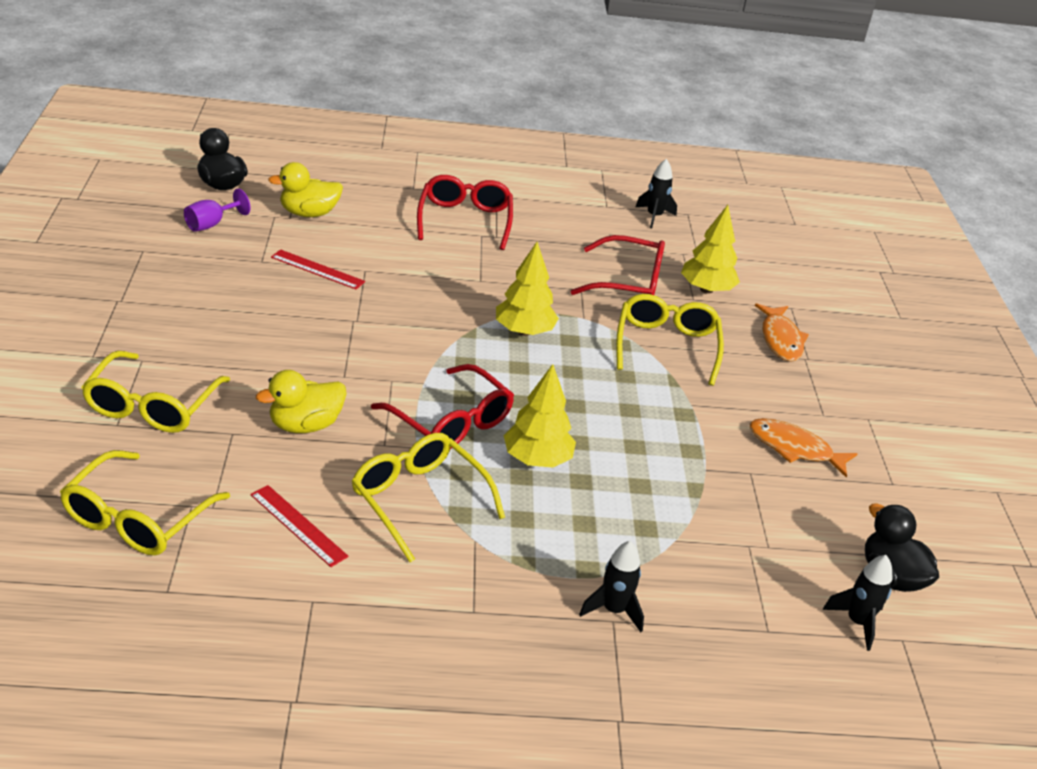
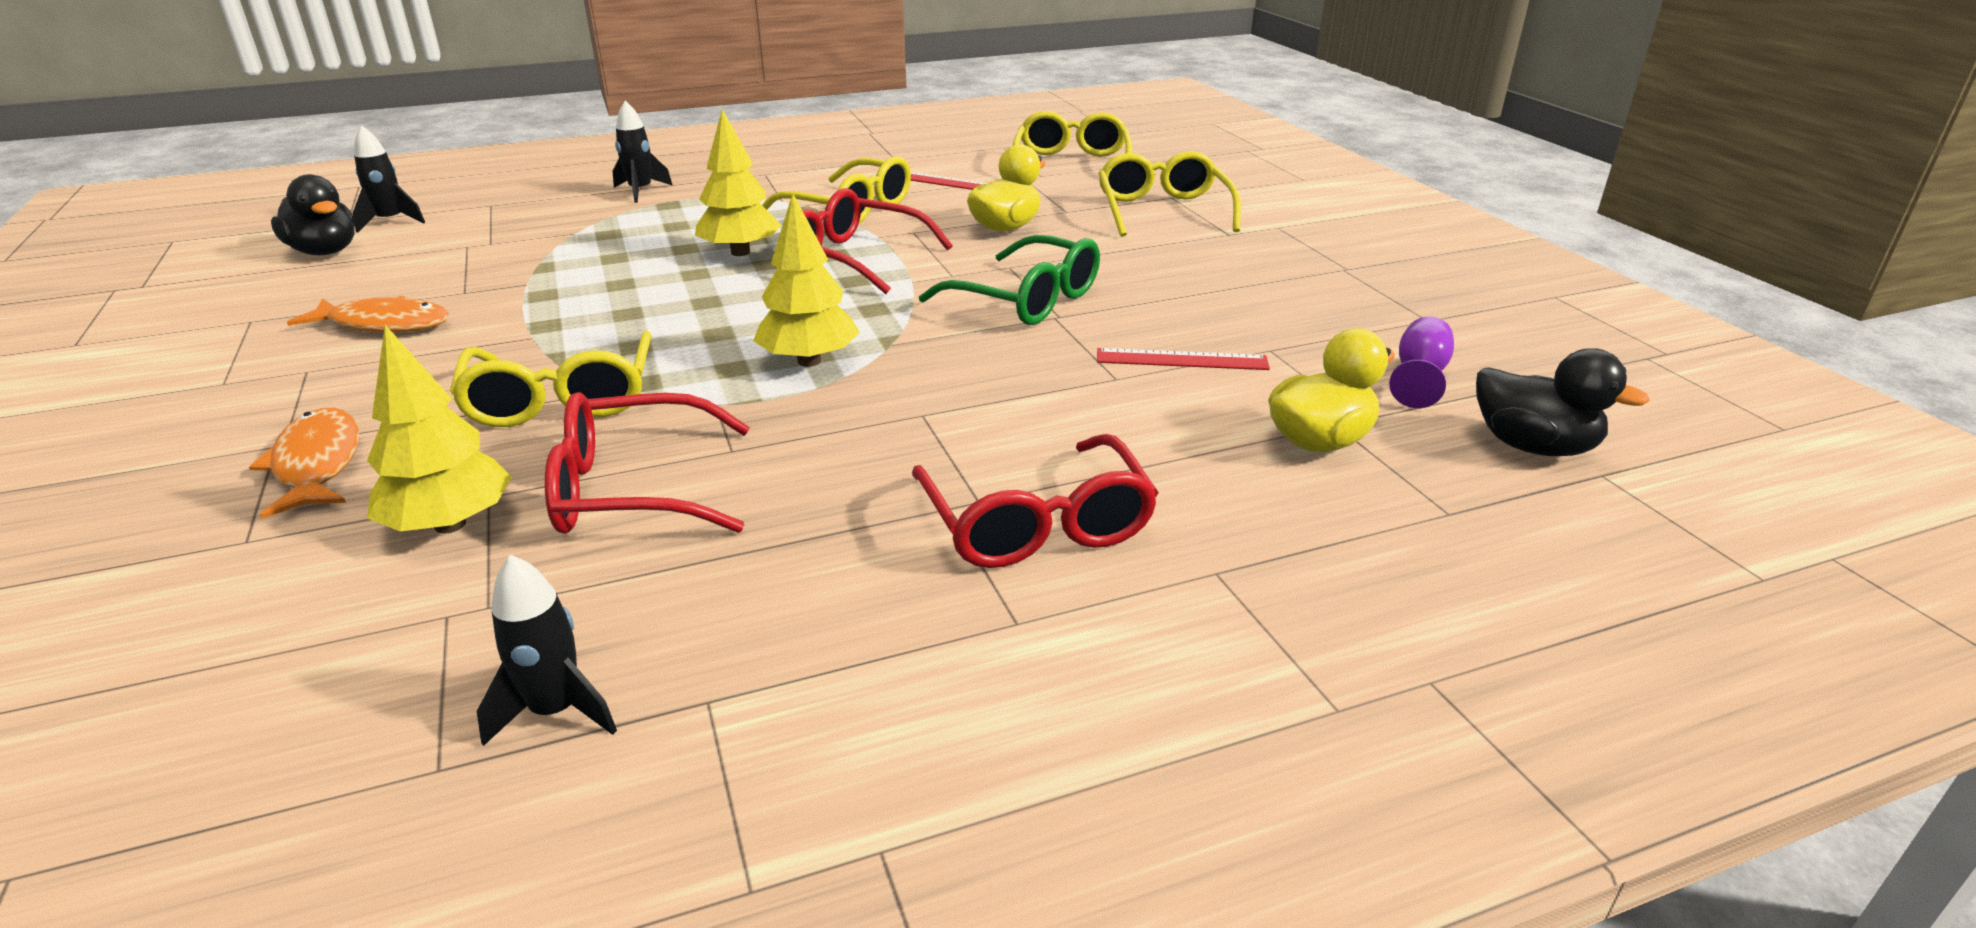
camera: 165 degrees right, 5 degrees down
none -> green glasses [919,235,1100,325]

